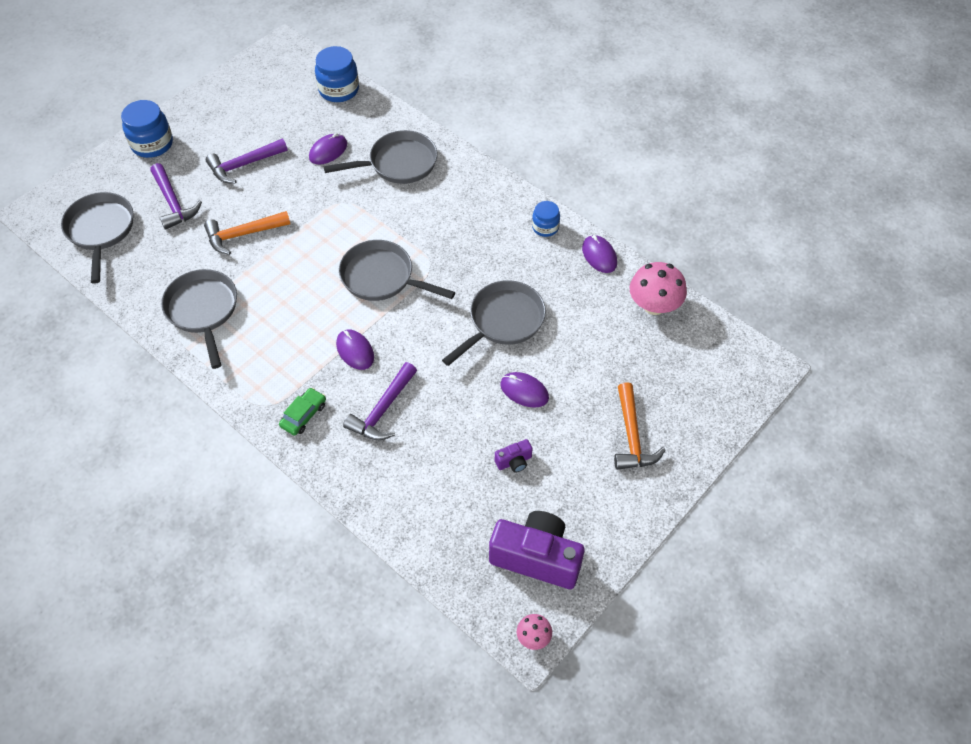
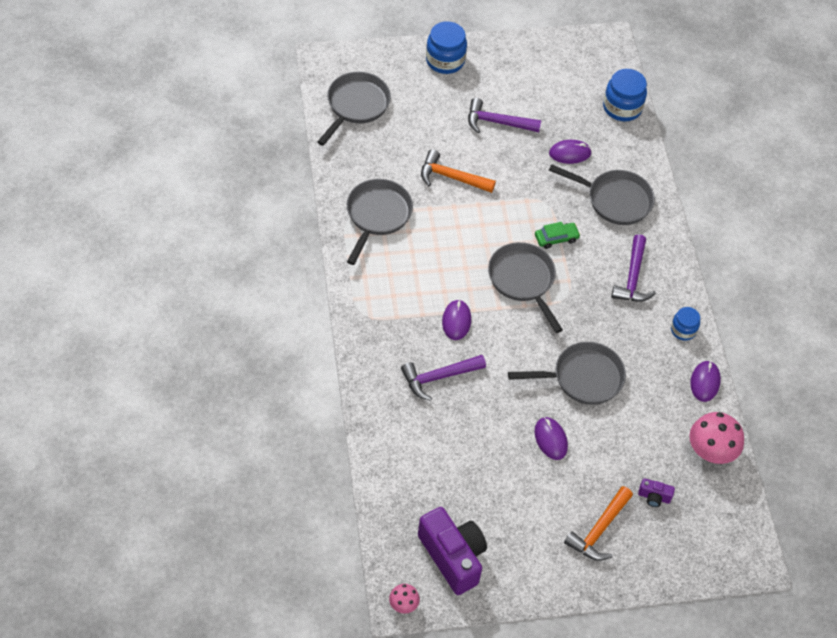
camera: 35 degrees right, 0 degrees up
purple hammer [150,163,202,230] -> purple hammer moved to [611,234,656,302]
green car [279,388,326,436] -> green car moved to [535,222,580,249]
purple camera [495,439,532,473] -> purple camera moved to [638,478,675,507]

